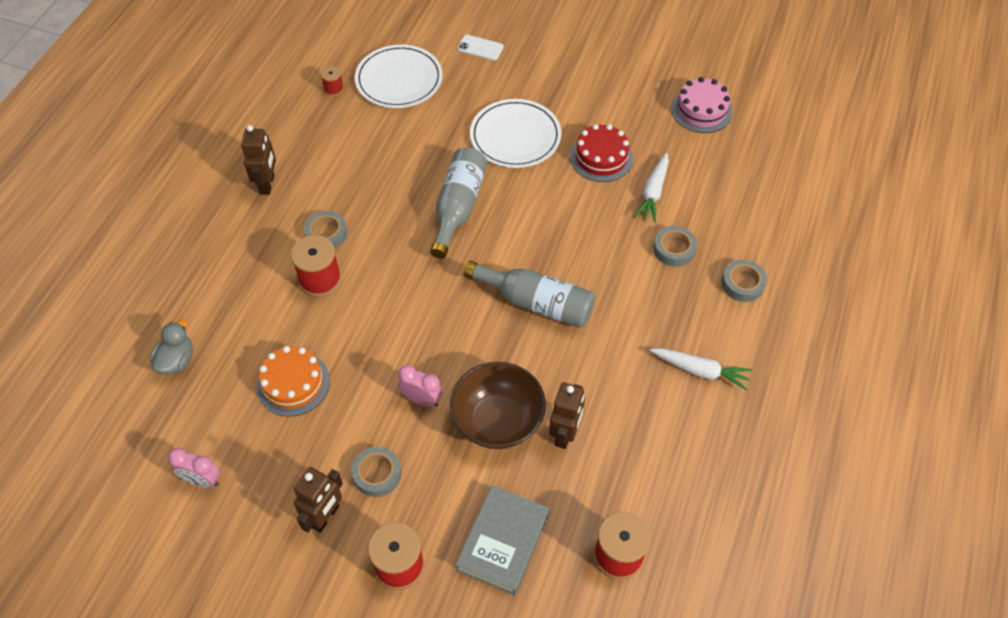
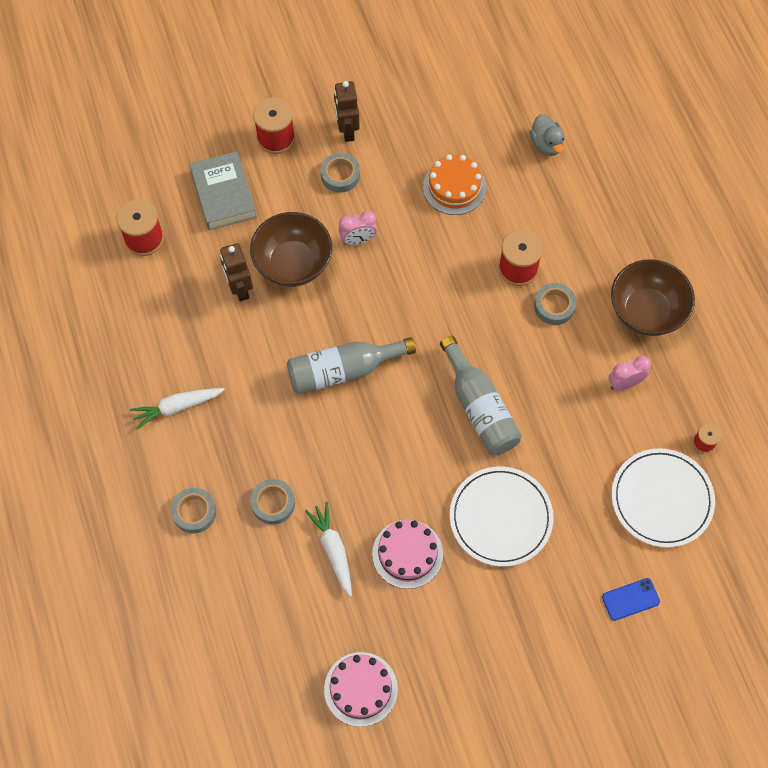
camera: 140 degrees right, 10 degrees up
pink clock [168,448,220,488] -> pink clock moved to [609,356,651,391]
brown robot [241,125,276,195] -> brown bowl [611,259,695,336]
white phone [457,35,504,61] -> blue phone [602,578,660,621]
red cake [570,124,633,182] -> pink cake [372,520,443,589]

